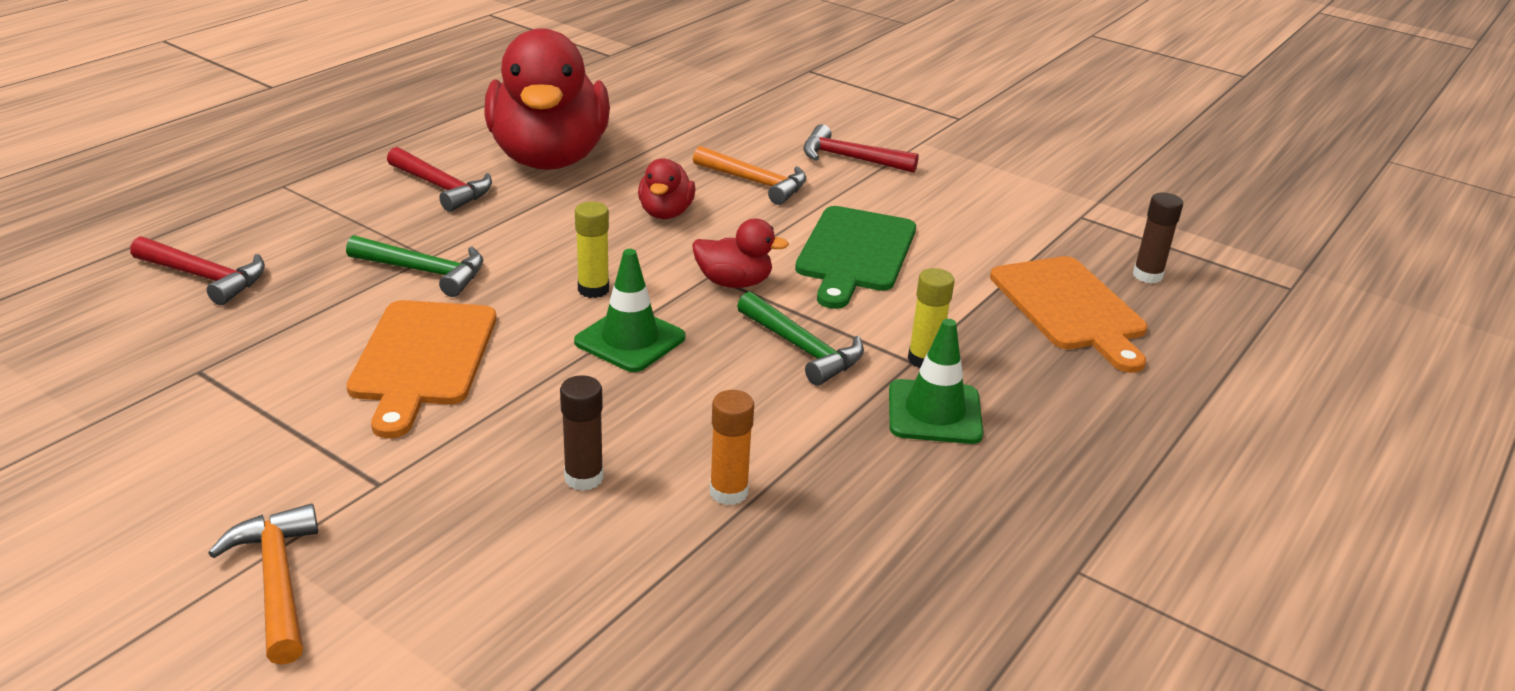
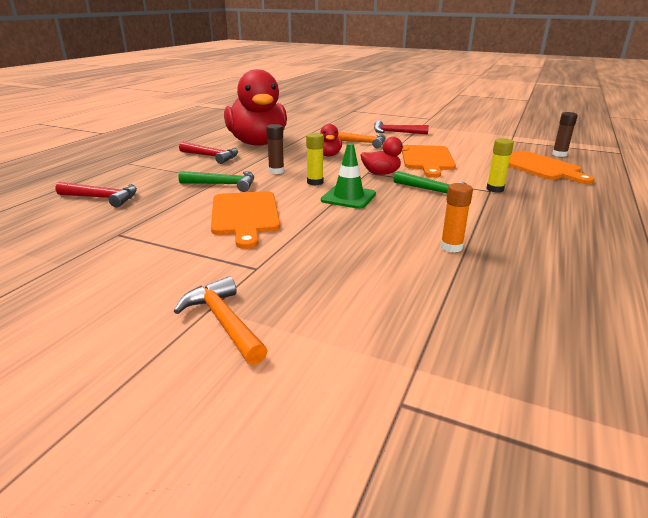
camera: 10 degrees left, 5 degrees down
brown glue stick [560,375,604,491] -> brown glue stick moved to [266,124,284,174]
green cutting board [795,206,916,309] -> orange cutting board [402,145,456,178]
green traffic cone [889,319,983,444] -> none

